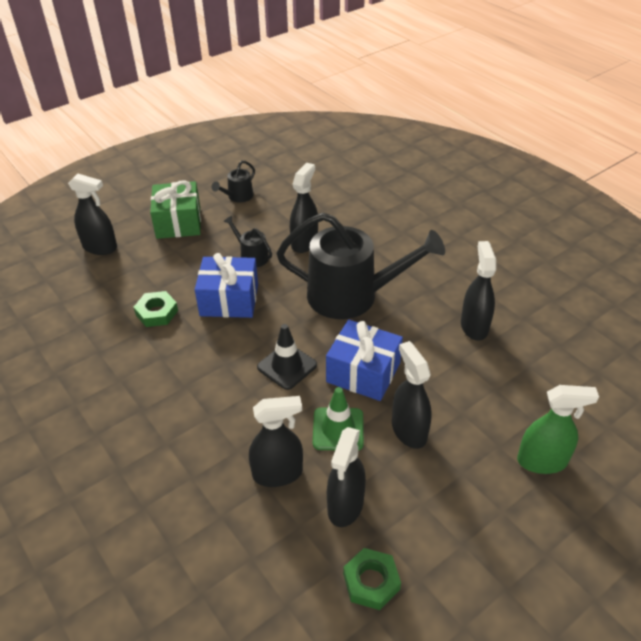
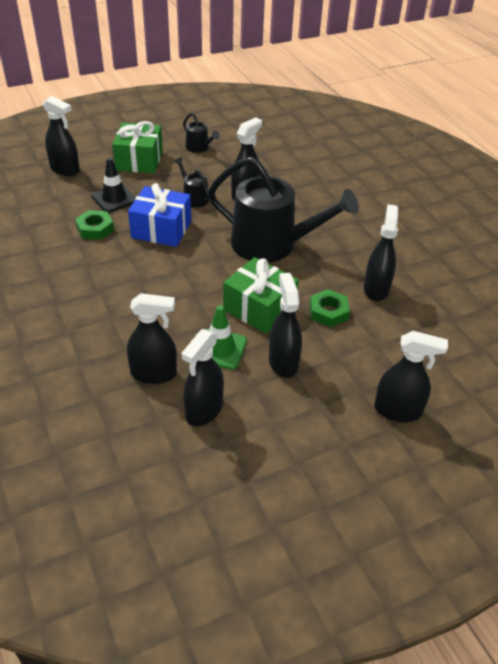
camera: 10 degrees right, 0 degrees up
black watering can [212,160,255,203] -> black watering can turned 90 degrees counterclockwise [183,113,220,153]
black traffic cone [257,324,317,390] -> black traffic cone moved to [91,157,136,213]
blue gift [326,320,403,401] -> green gift [223,257,299,334]
green nut [343,548,401,610] -> green nut moved to [309,289,350,327]
green spray bottle [517,385,599,474] -> black spray bottle [374,331,448,422]

